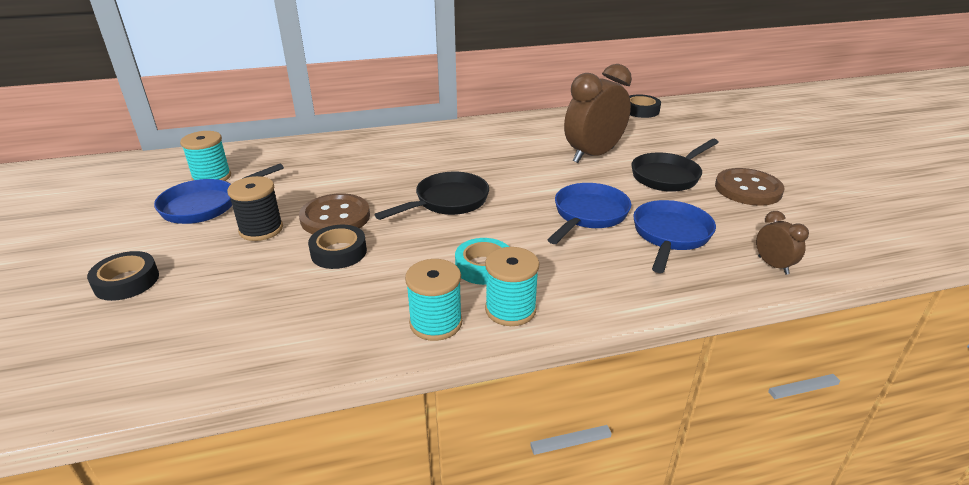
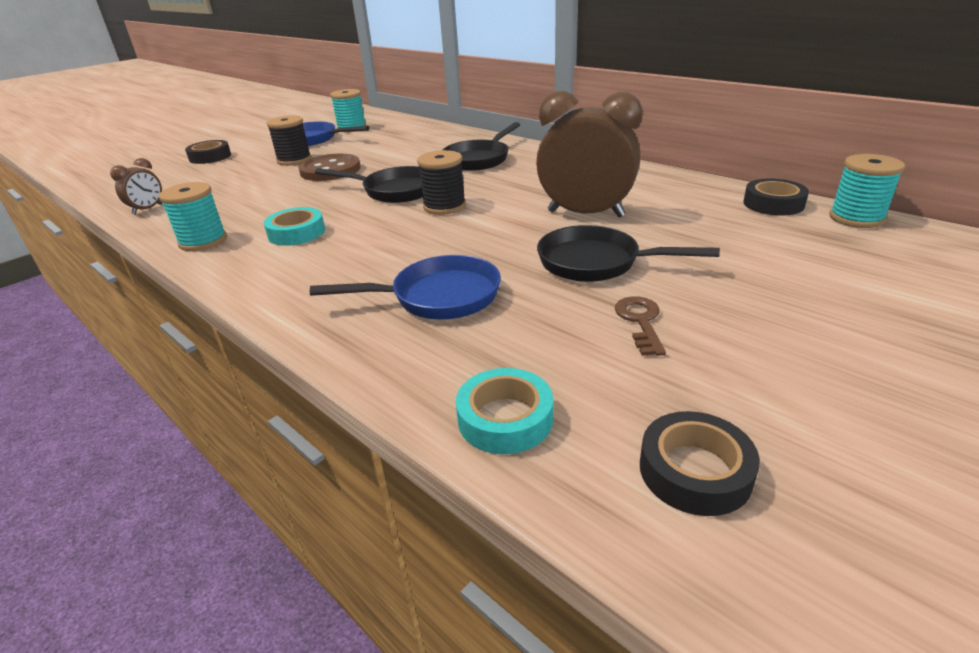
camera: 60 degrees right, 0 degrees up
black tape [308,225,367,269] -> black tape moved to [640,411,760,516]
turquoise spool [485,247,539,326] -> turquoise spool moved to [829,154,905,228]
blue pan [547,183,631,244] -> none
brown button [715,168,785,206] -> brown key [615,296,666,356]
brown clock [756,211,809,275] -> brown clock moved to [110,158,162,215]
none -> black spool [417,150,466,215]
none -> black pan [443,122,520,171]
none -> turquoise tape [456,368,553,454]

